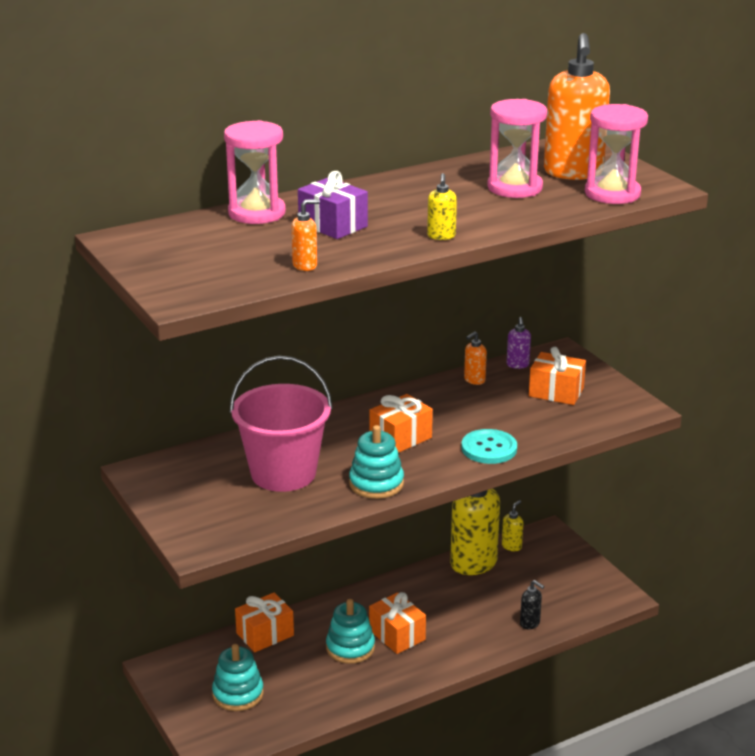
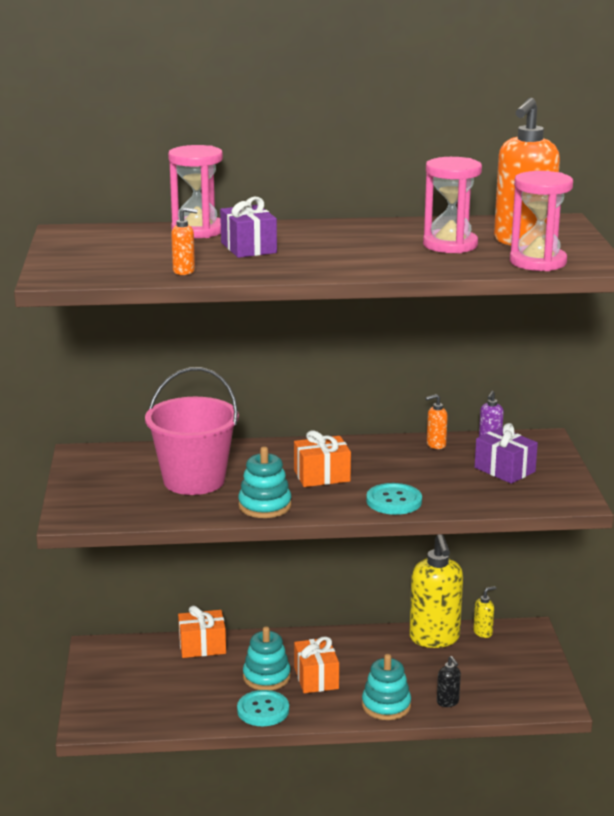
camera: 25 degrees right, 5 degrees down
turquoise stacking toy [212,644,264,711] -> turquoise stacking toy moved to [362,654,411,720]
yellow soap dispenser [427,173,457,240] -> none
orange gift [529,347,586,405] -> purple gift [475,423,538,484]
none -> turquoise button [237,690,289,726]

